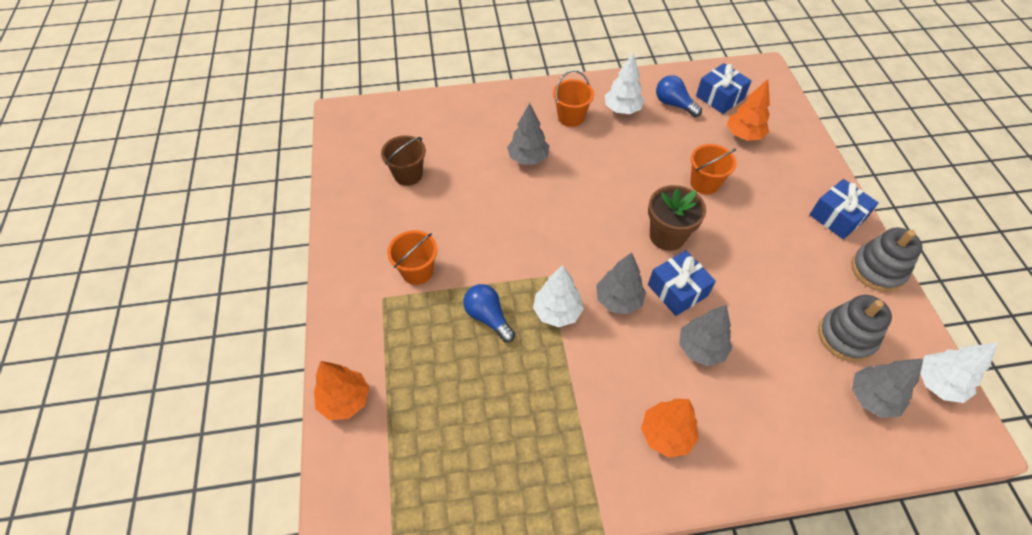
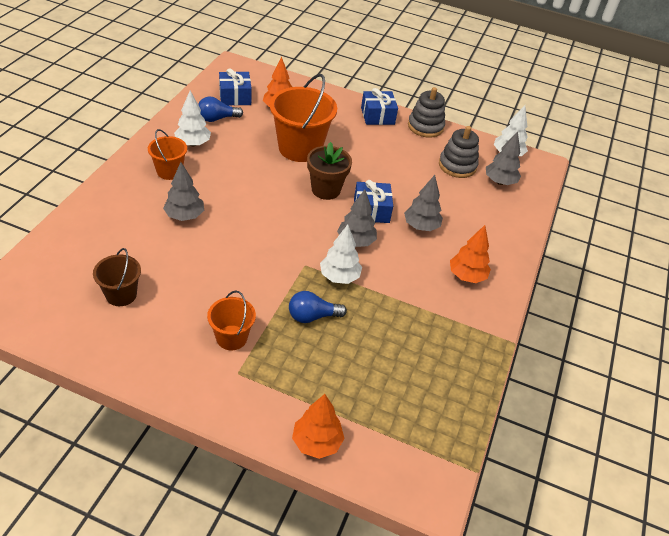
camera: 65 degrees left, 10 degrees down
orange bucket [690,144,737,195] -> orange bucket [270,74,337,162], size x1.83

